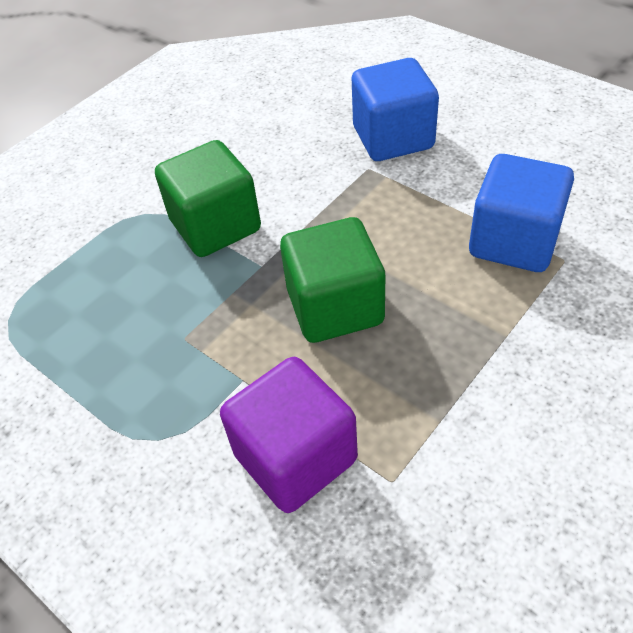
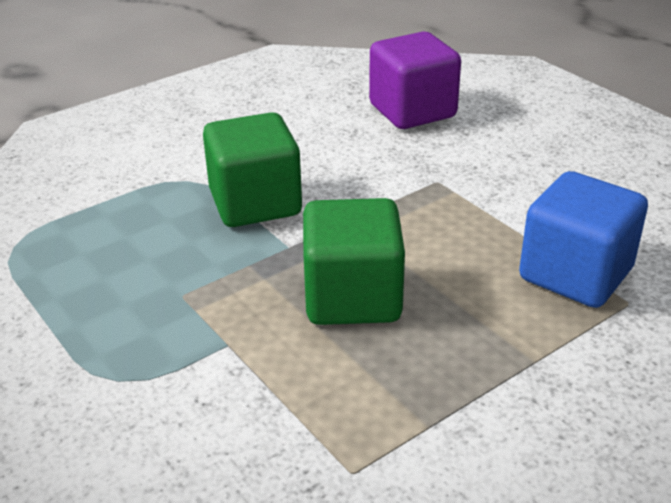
camera: 10 degrees right, 15 degrees down
purple cube [220,357,358,513] -> purple cube moved to [369,32,461,129]
blue cube [352,58,439,161] -> none

